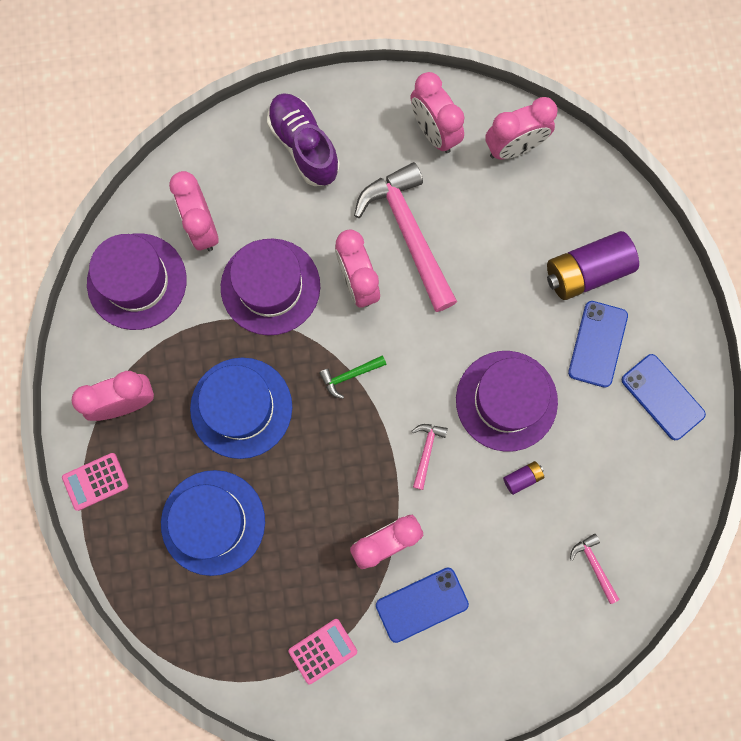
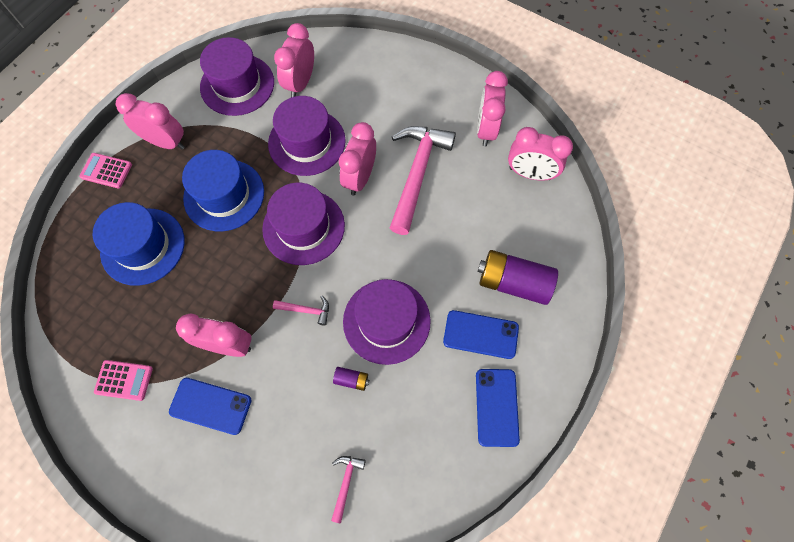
camera: 40 degrees right, 10 degrees down
purple shoe [267,93,340,186] -> none
green hammer [319,355,387,399] -> purple hat [262,183,345,265]
pink hammer [412,424,448,490] -> pink hammer turned 45 degrees clockwise [273,296,329,325]
blue phone [568,301,628,388] -> blue phone turned 45 degrees clockwise [443,310,519,359]

